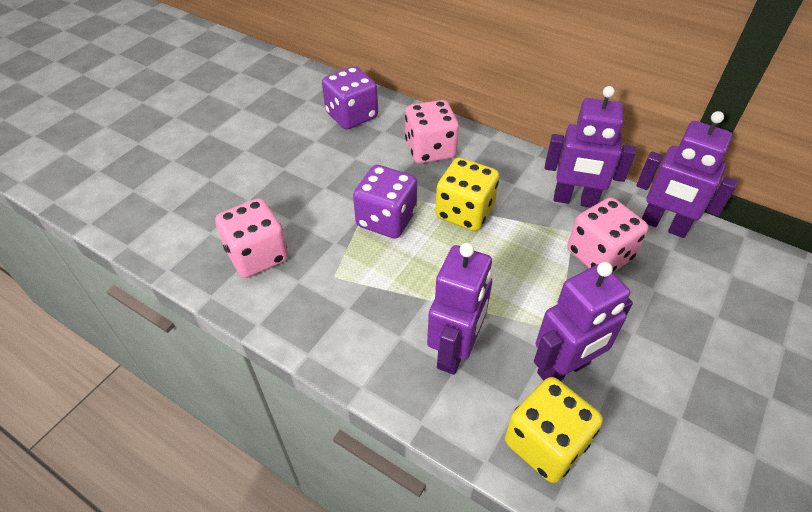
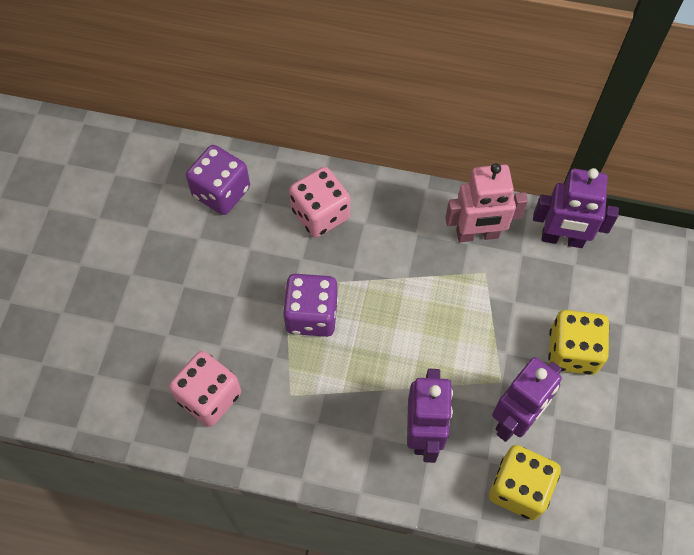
camera: 20 degrees left, 15 degrees up
yellow dice [435,158,499,231] -> yellow dice moved to [548,310,609,375]
purple robot [545,86,636,208] -> pink robot [445,163,528,242]
pink dice [568,197,648,272] -> none

